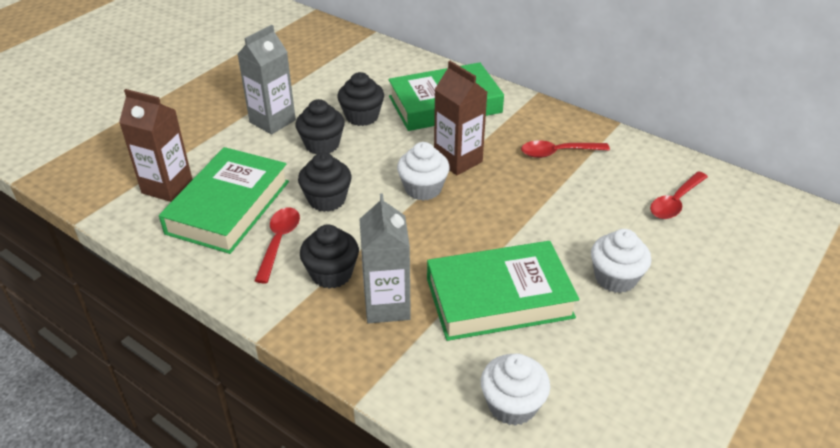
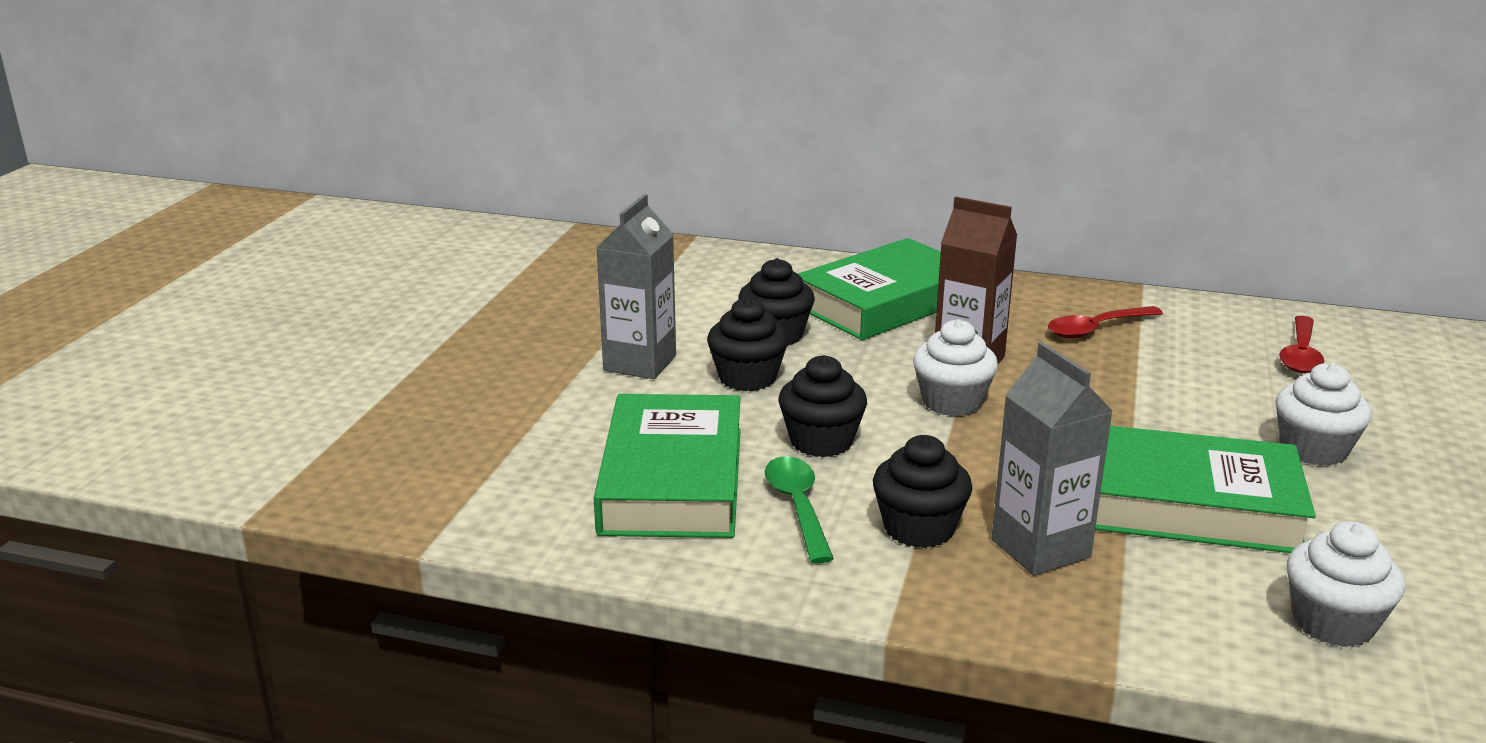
camera: 20 degrees left, 15 degrees down
brown carton [119,89,193,202] -> none
red spoon [255,207,300,283] -> green spoon [765,456,834,564]
green book [427,241,579,341] -> green book turned 45 degrees clockwise [1095,426,1316,553]

